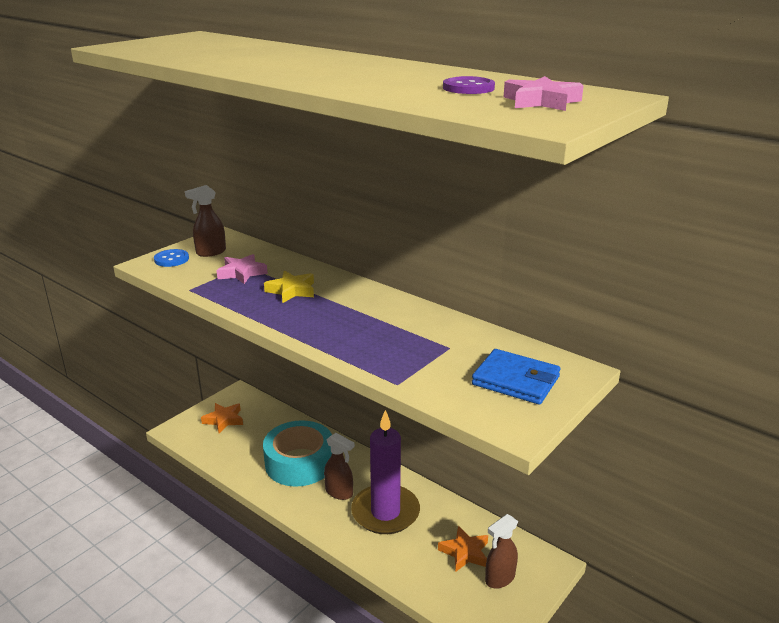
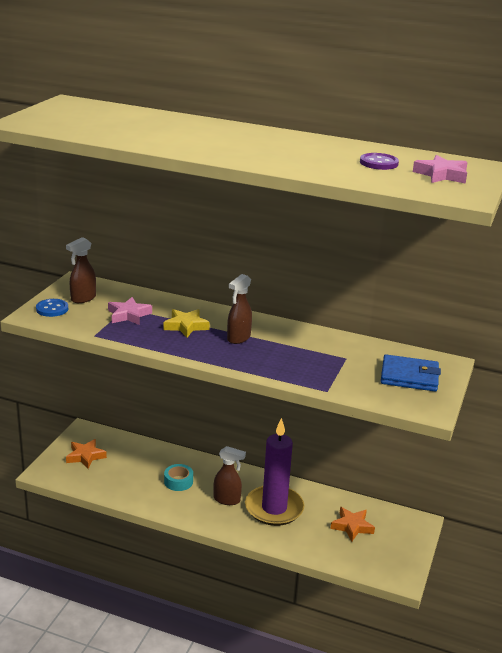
camera: 20 degrees left, 0 degrees up
turquoise tape [263,420,332,487] -> turquoise tape [164,464,193,491], size x0.46
brown spray bottle [485,514,518,589] -> brown spray bottle moved to [227,274,252,344]

